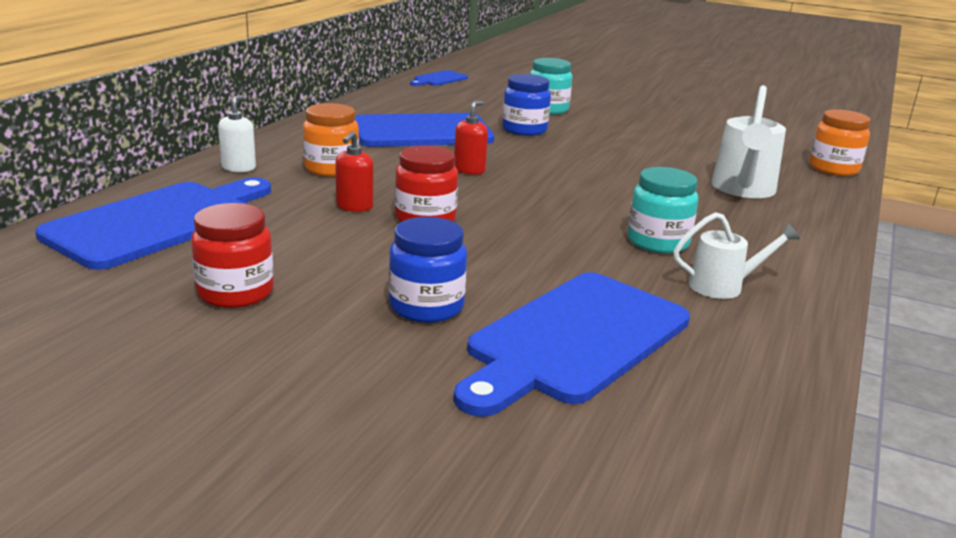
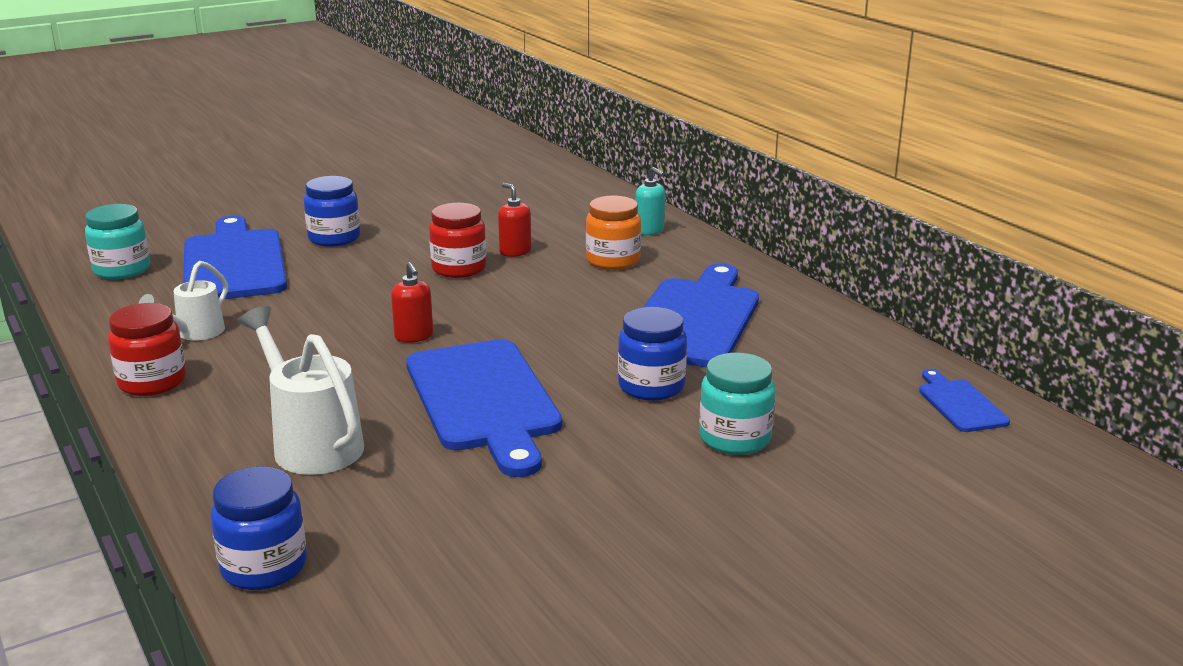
camera: 125 degrees right, 0 degrees up
blue cutting board [35,177,271,270] -> blue cutting board moved to [406,339,562,477]
red jar [191,203,274,308] -> red jar moved to [108,303,186,396]
white soap dispenser [218,95,256,172] -> turquoise soap dispenser [635,167,665,235]
red soap dispenser [454,101,488,175] -> red soap dispenser moved to [391,262,433,343]
turquoise jar [628,167,698,253] -> turquoise jar moved to [85,204,150,279]
orange jar [809,109,870,176] -> blue jar [211,466,307,590]

